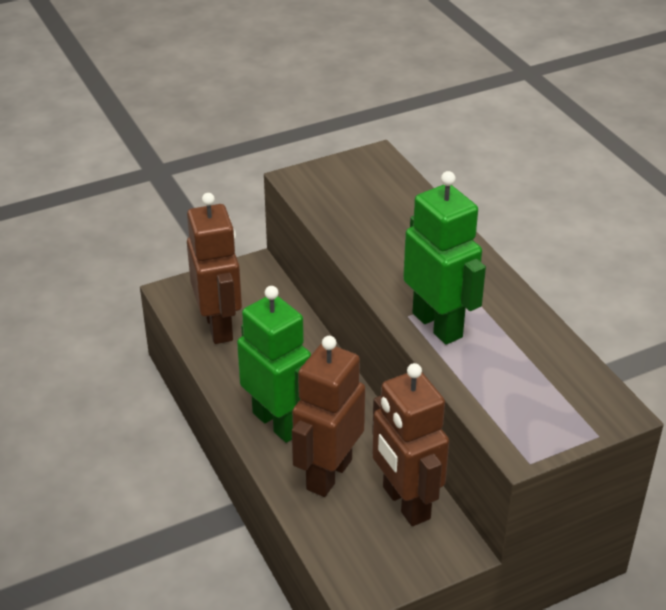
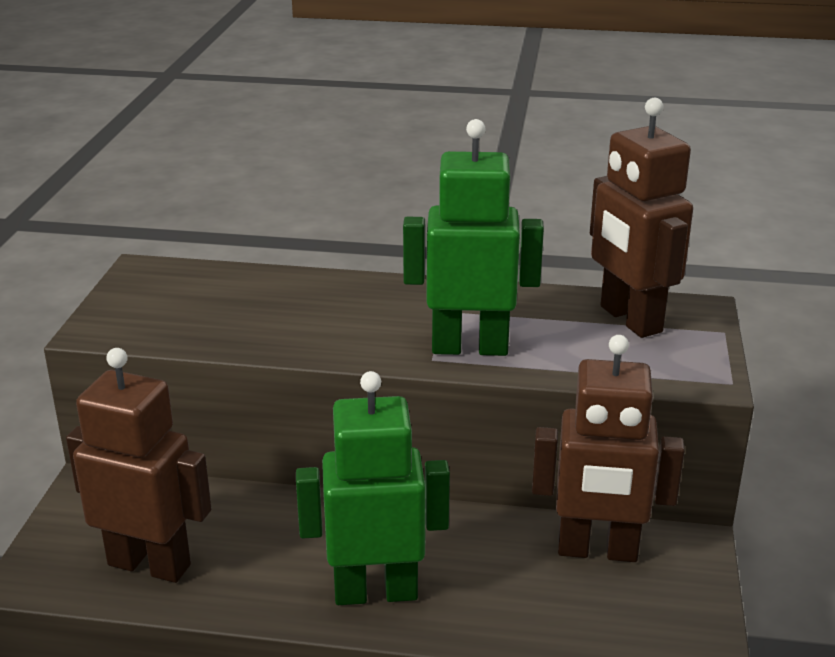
camera: 55 degrees left, 10 degrees down
brown robot [292,336,365,497] -> brown robot moved to [590,98,693,338]

